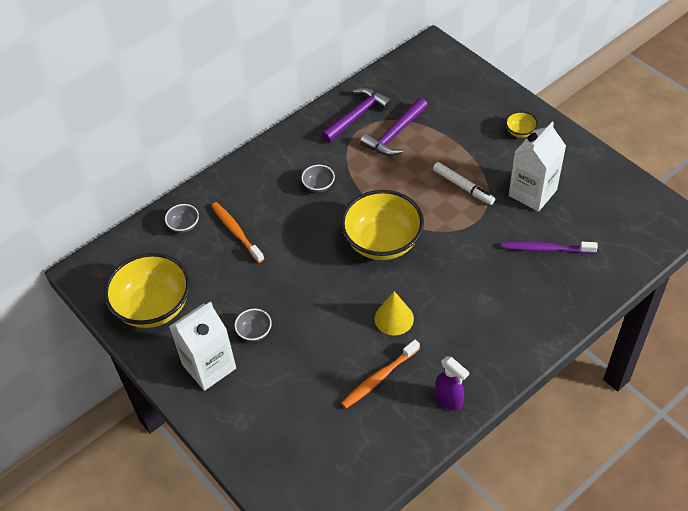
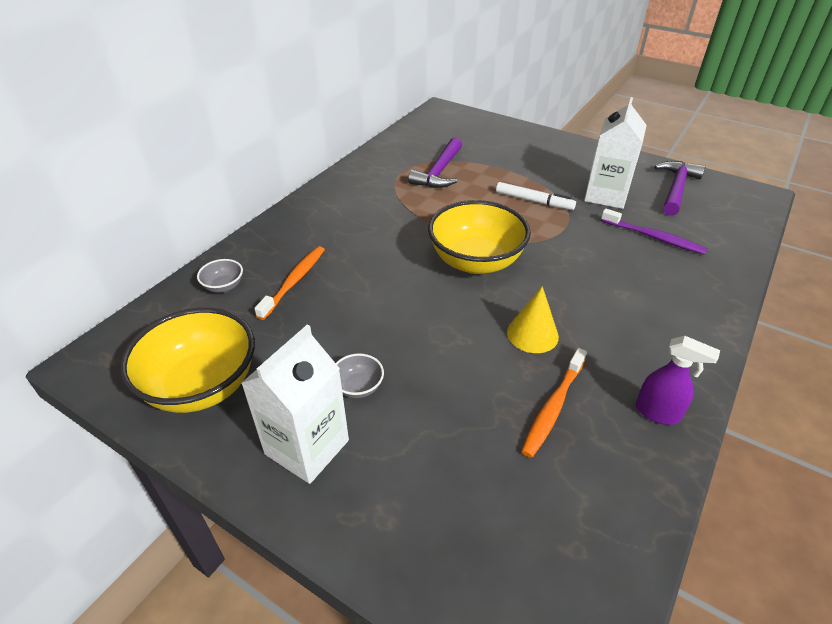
camera: 20 degrees left, 10 degrees down
orange toothbrush [211,202,264,263] -> orange toothbrush turned 75 degrees clockwise [254,246,325,320]
grey bowl [301,165,335,193] -> none
purple hammer [321,87,393,143] -> purple hammer moved to [654,161,706,216]
purple toothbrush [502,241,598,254] -> purple toothbrush turned 135 degrees counterclockwise [601,208,707,255]
yellow bowl [505,111,538,138] -> none

